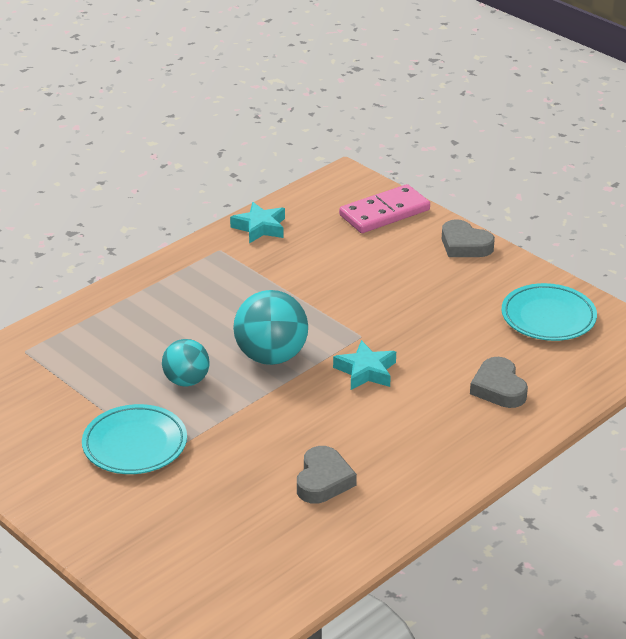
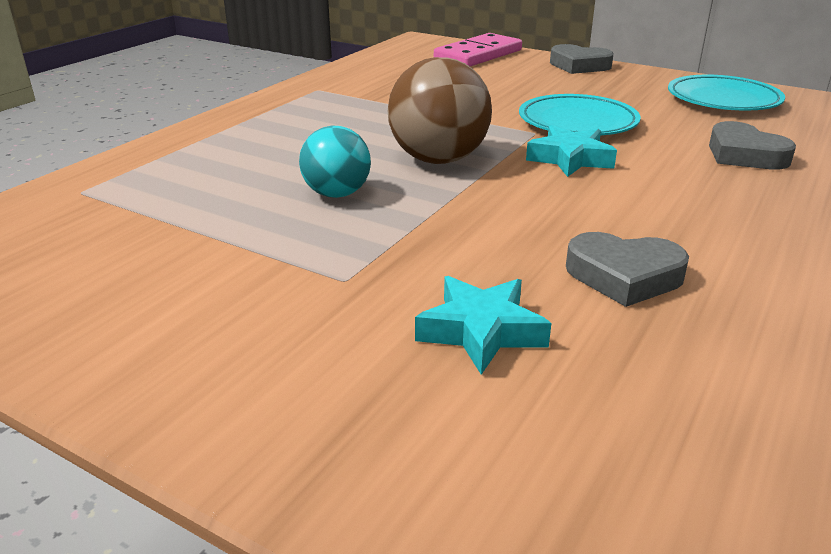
camera: 15 degrees left, 5 degrees down
turquoise plate [82,404,187,474] -> turquoise plate moved to [519,94,641,135]
turquoise star [230,202,285,244] -> turquoise star moved to [415,276,551,375]
turquoise ball [233,290,308,365] -> brown ball [387,57,492,164]
grey heart [297,446,357,504] -> grey heart turned 105 degrees clockwise [566,232,689,307]

